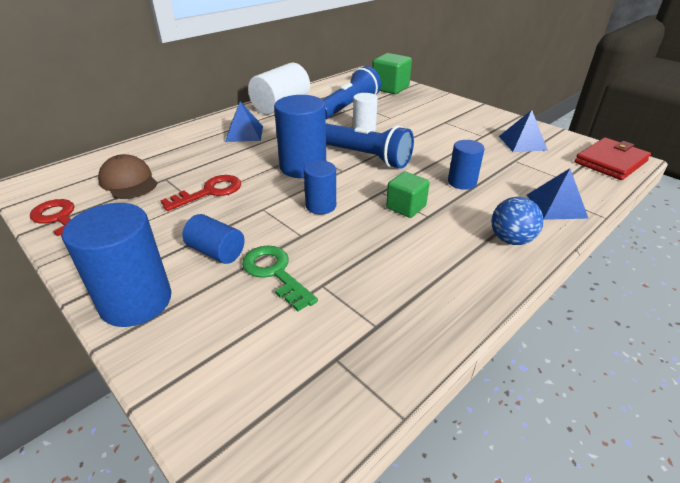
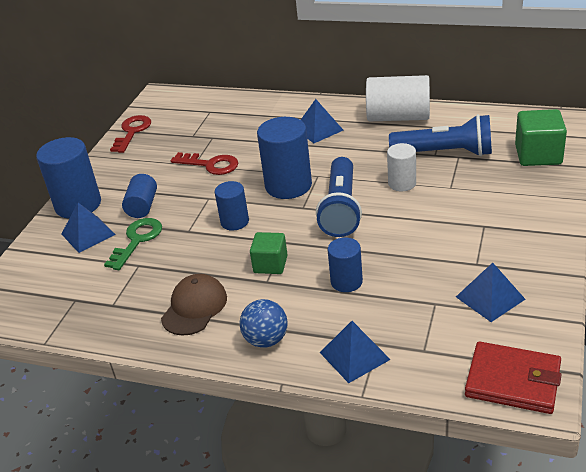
camera: 65 degrees right, 0 degrees up
brown cap [98,154,158,199] -> brown cap moved to [161,274,227,336]
none -> blue pyramid [62,203,116,253]

